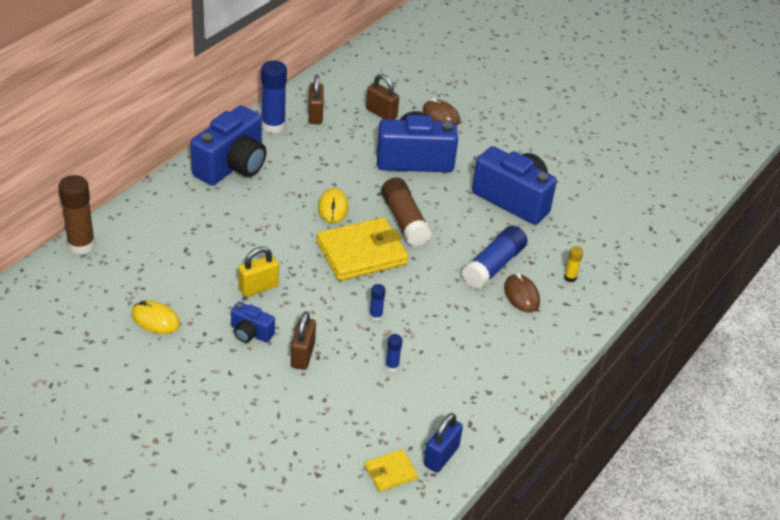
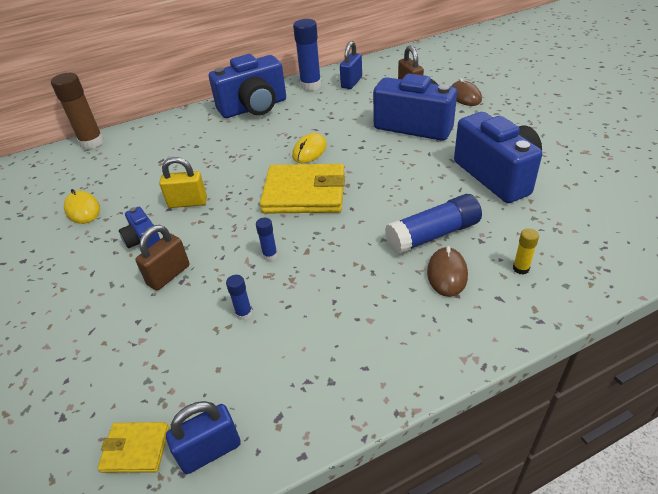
camera: 35 degrees right, 0 degrees up
brown padlock [308,75,324,124] -> blue padlock [340,41,362,89]
brown glue stick [381,177,432,246] -> none

